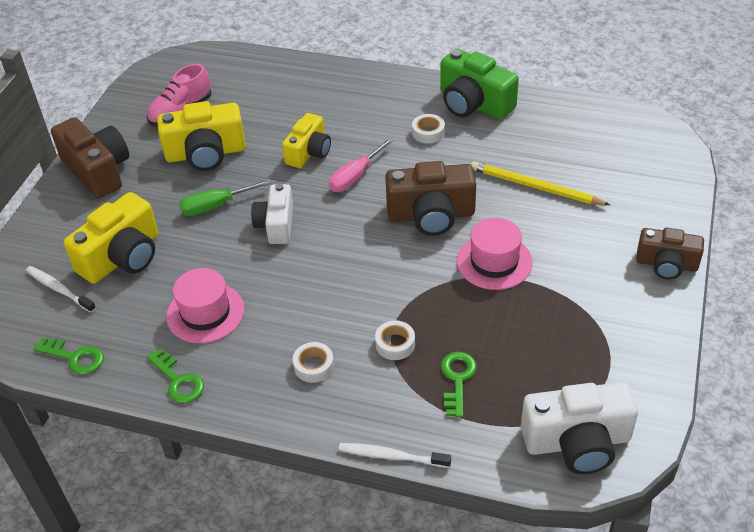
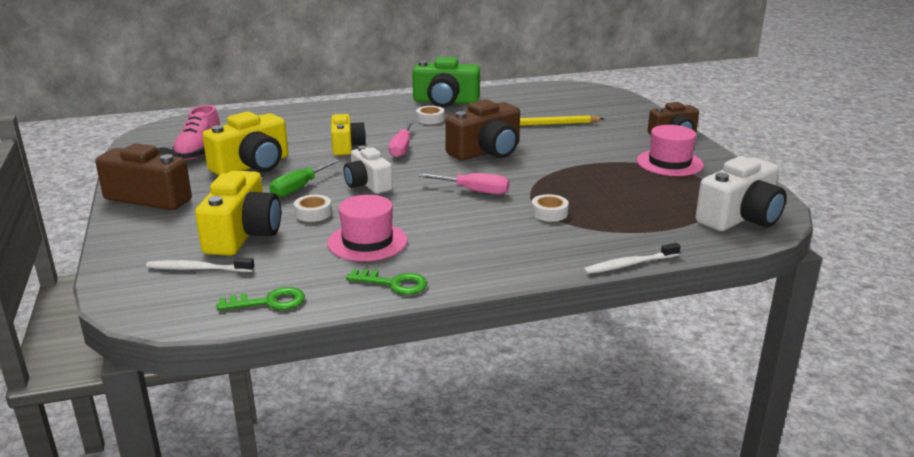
camera: 35 degrees left, 20 degrees down
white tape [293,342,334,383] -> white tape moved to [294,195,332,222]
green key [441,352,477,418] -> none
pink hat [457,218,533,290] -> pink hat moved to [637,125,704,176]
none -> pink screwdriver [418,173,509,195]

